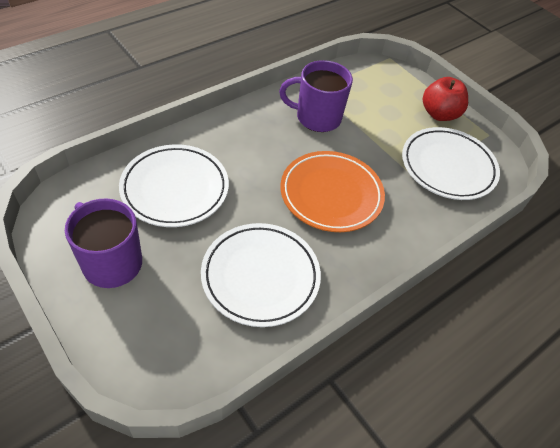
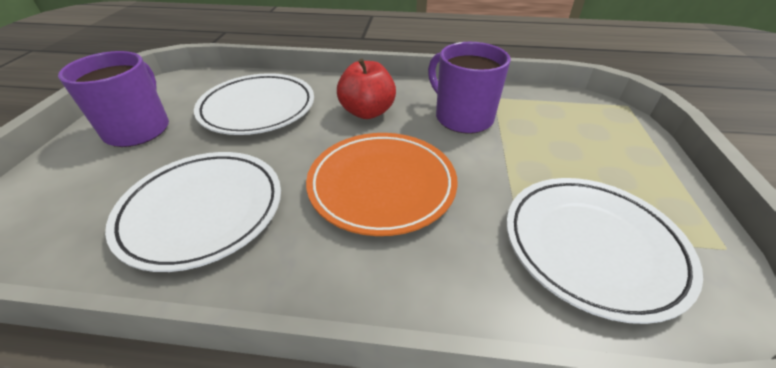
camera: 50 degrees right, 10 degrees down
red apple [423,77,468,121] -> red apple moved to [337,59,396,119]

